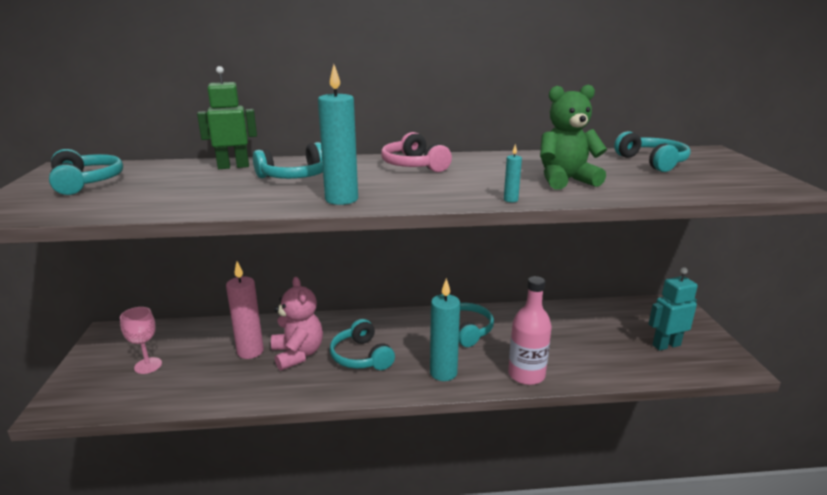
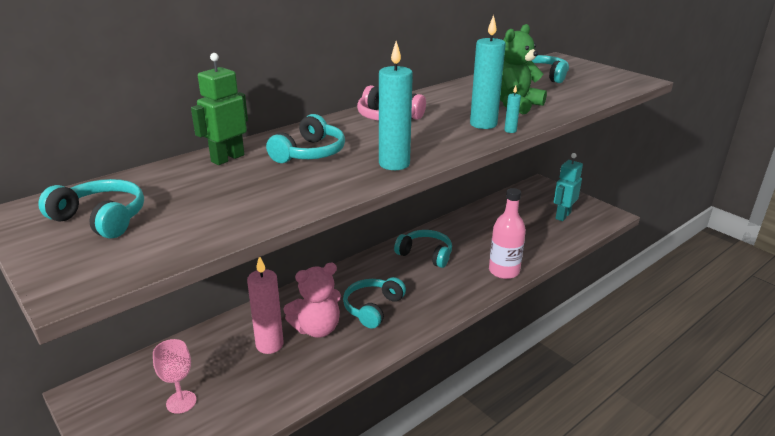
camera: 35 degrees left, 5 degrees up
pink teddy bear [271,277,323,371] -> pink teddy bear turned 120 degrees clockwise [284,263,341,338]
turquoise headphones [330,319,395,370] -> turquoise headphones turned 90 degrees clockwise [343,277,406,329]
turquoise candle [430,278,460,381] -> turquoise candle moved to [470,15,506,129]

